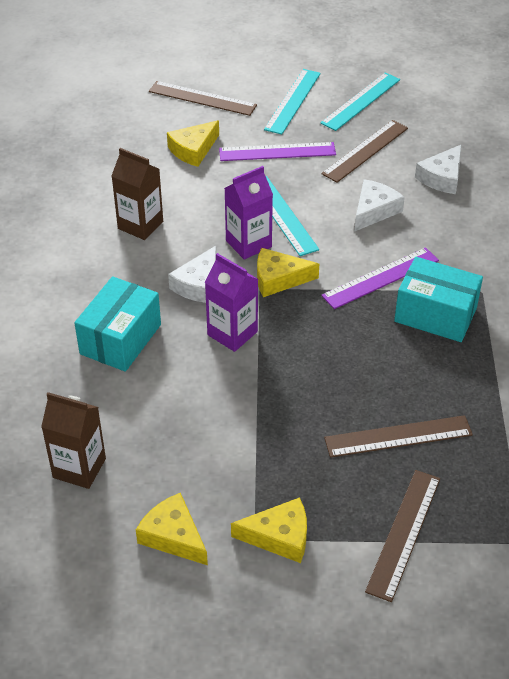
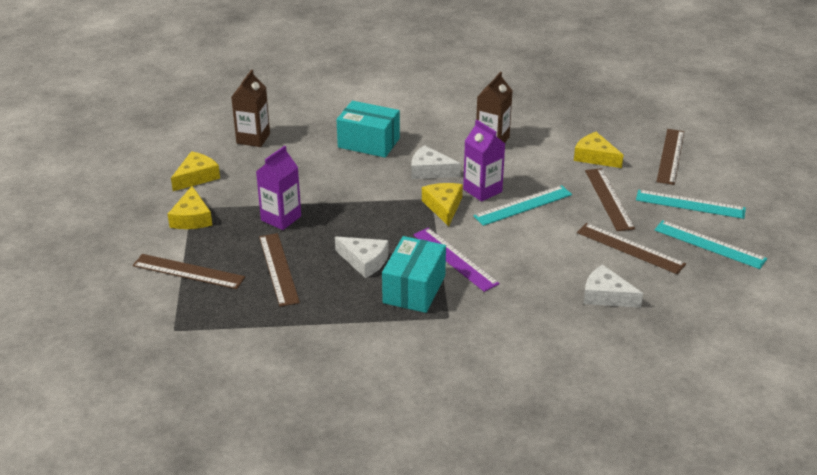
camera: 85 degrees right, 10 degrees down
purple carton [205,253,258,352] -> purple carton moved to [256,146,301,230]
purple ruler [219,142,336,161] -> brown ruler [585,168,635,231]
white cheese [355,179,405,231] -> white cheese moved to [335,236,389,278]

